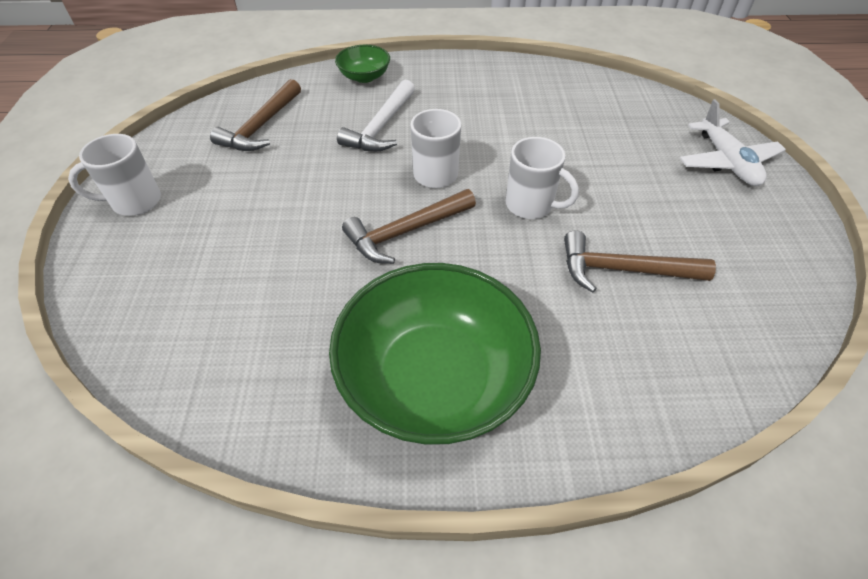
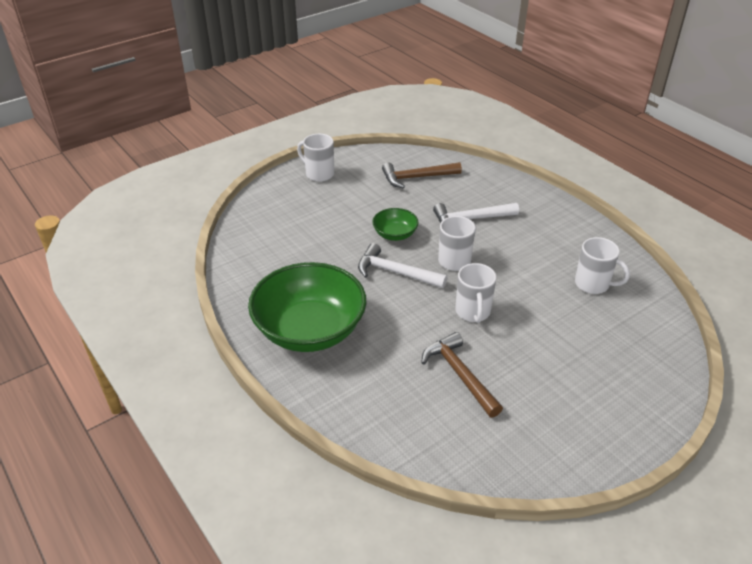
camera: 55 degrees right, 10 degrees down
green bowl [335,45,390,83] -> green bowl moved to [372,208,418,241]
brown hammer [342,189,476,264] -> white hammer [358,243,447,288]
white plane [680,99,786,186] -> none
none -> white mug [575,237,630,294]

